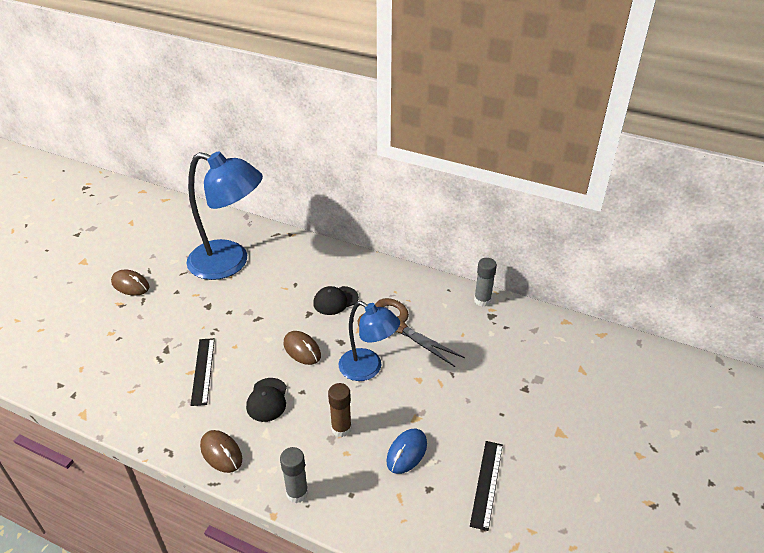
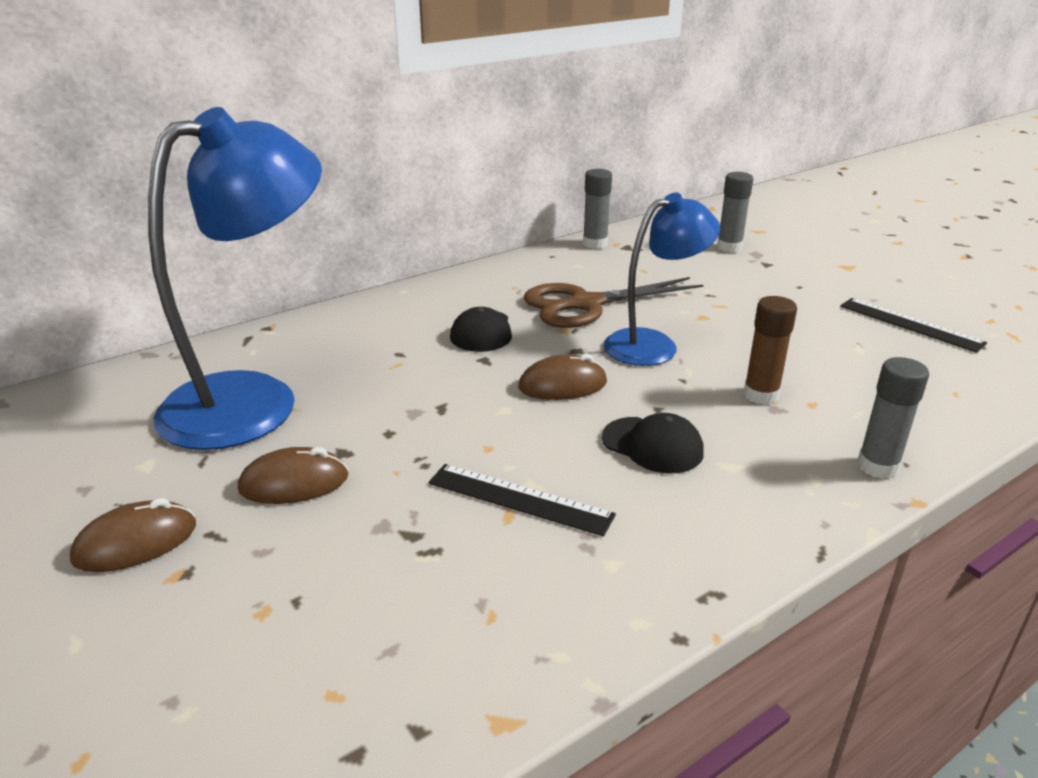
camera: 60 degrees left, 10 degrees down
brown mouse [200,430,242,473] -> brown mouse moved to [238,447,349,504]
blue mouse [386,429,427,474] -> none
none -> grey glue stick [717,172,753,252]

